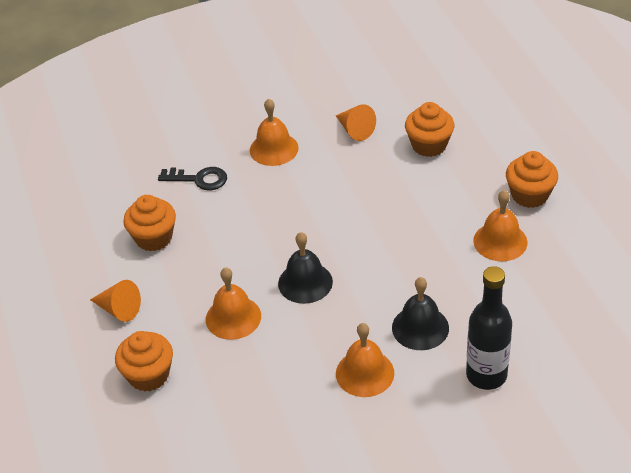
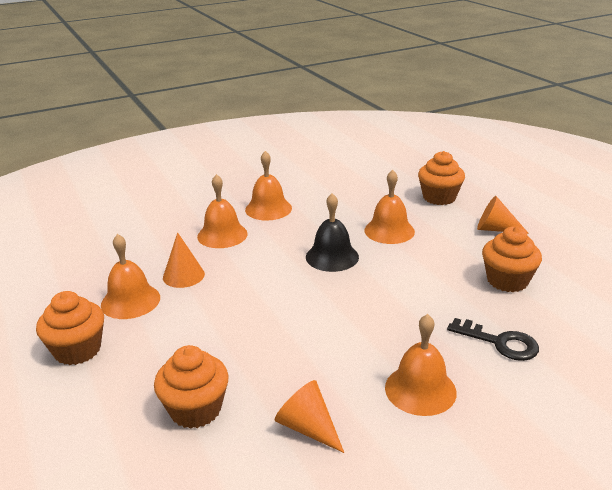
camera: 170 degrees right, 15 degrees down
black key [158,167,227,190] -> black key turned 150 degrees counterclockwise [447,318,539,361]
black bell [392,277,449,350] -> orange bell [197,174,248,248]
black bottle [466,266,512,390] -> none
none -> orange cone [163,232,205,288]

